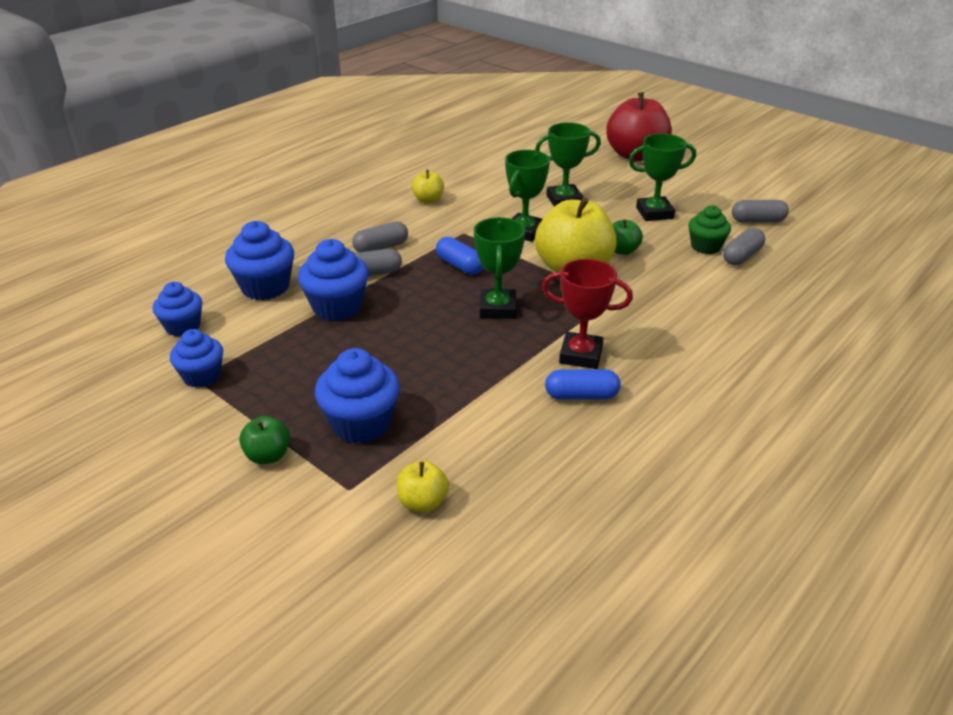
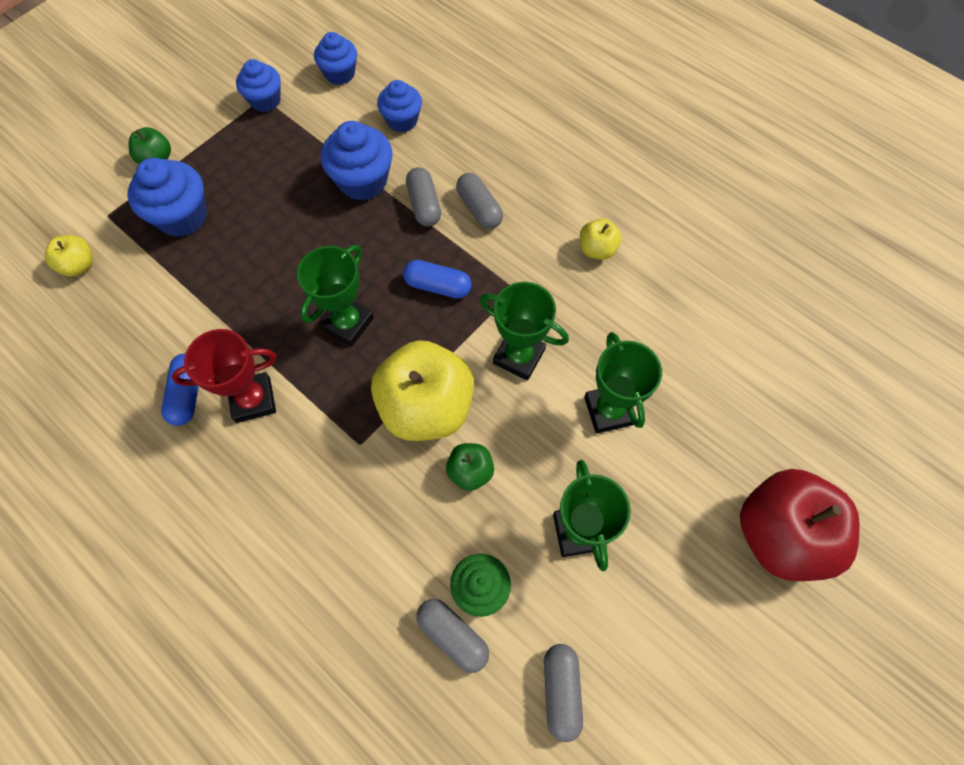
camera: 90 degrees right, 30 degrees up
blue cupcake [225,221,294,300] -> blue cupcake [377,80,422,133], size x0.66
blue capsule [436,237,484,275] -> blue capsule turned 60 degrees clockwise [403,260,472,299]
green trophy [474,217,525,319] -> green trophy turned 60 degrees counterclockwise [297,245,374,346]
red trophy [542,259,633,369] -> red trophy turned 60 degrees clockwise [171,329,277,423]

